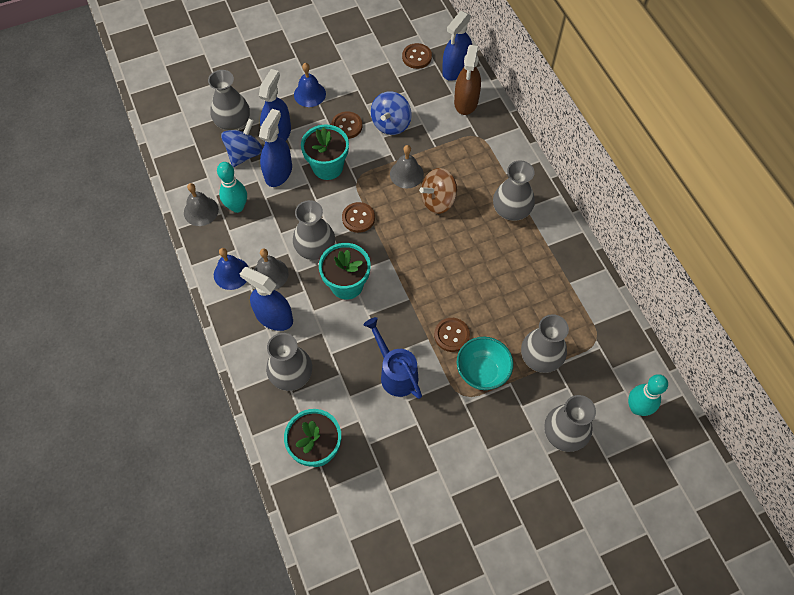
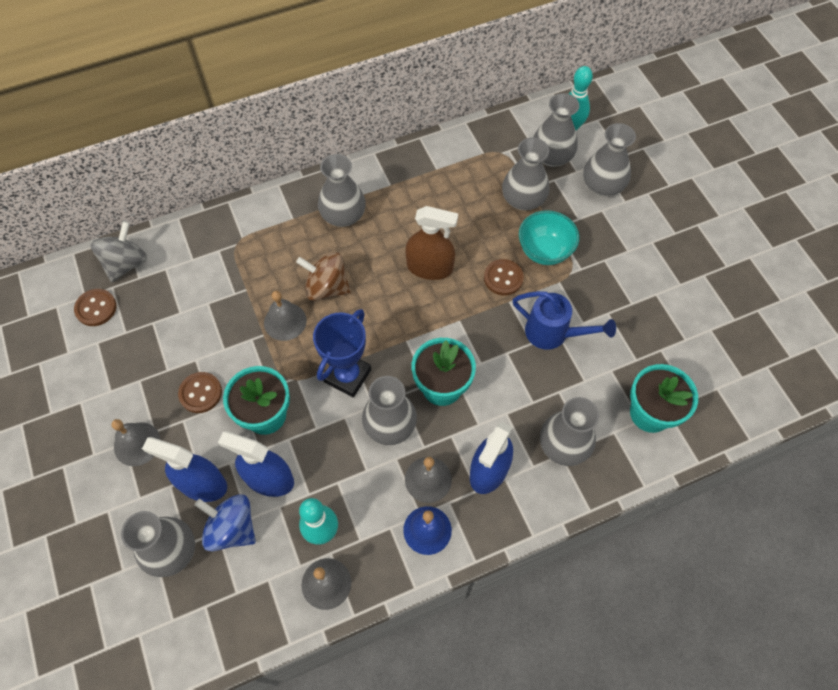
camera: 90 degrees left, 0 degrees up
blue bell [294,63,326,107] -> grey bell [111,419,160,466]
brown button [342,202,375,233] -> blue trophy [313,309,371,398]
blue watering can [364,317,422,399] -> blue watering can turned 120 degrees counterclockwise [513,291,616,350]
blue spinning top [371,91,412,135] -> none
brown spinning top [419,168,457,214] -> brown spinning top turned 135 degrees clockwise [296,252,351,301]
blue spray bottle [442,11,472,81] -> grey spinning top [90,221,147,282]
brown spray bottle [454,45,481,115] -> brown spray bottle moved to [406,206,458,280]
none -> grey vase [533,93,579,167]

